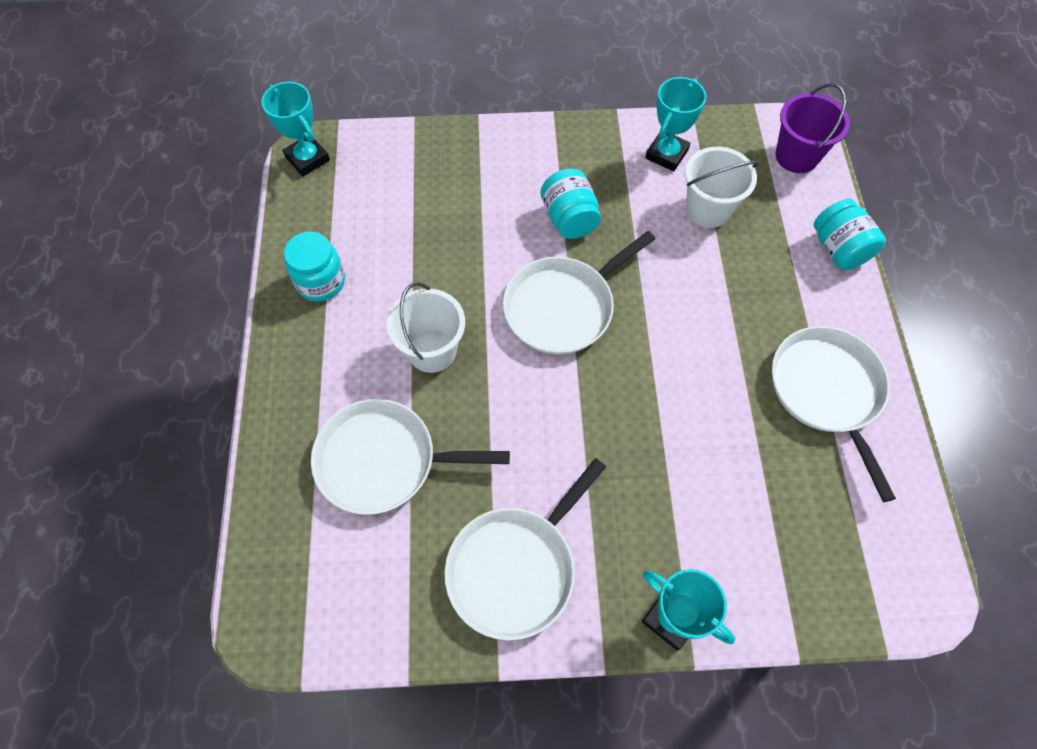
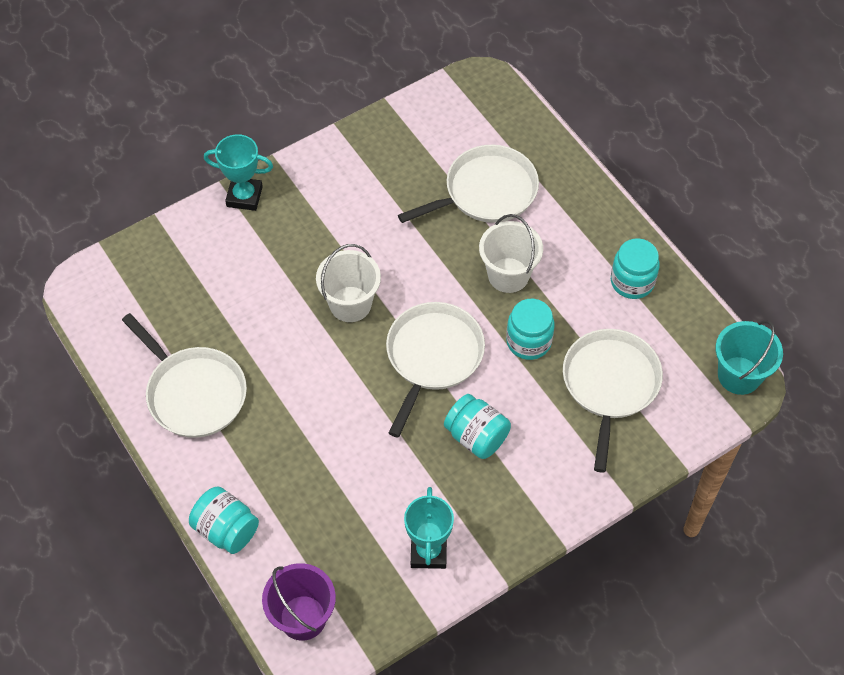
camera: 150 degrees right, 5 degrees down
turquoise trophy [261,82,330,176] -> turquoise bucket [716,321,783,395]
white pan [444,458,606,640] -> white pan moved to [563,329,663,472]
white bucket [685,147,759,228] -> white bucket moved to [316,244,381,322]
none -> turquoise jar [506,299,554,360]

